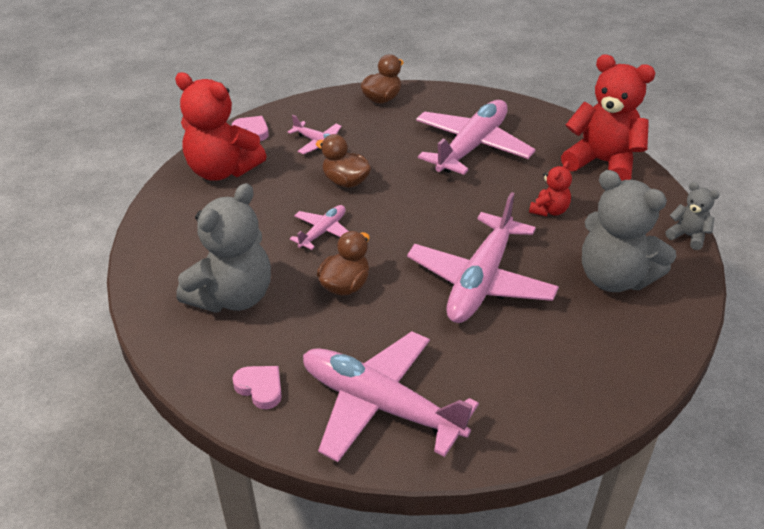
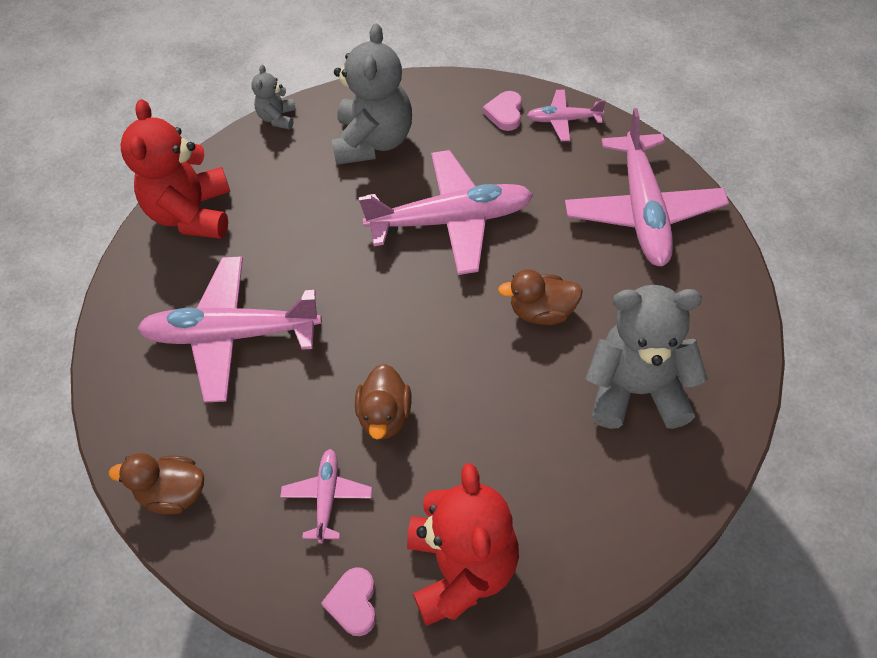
camera: 120 degrees left, 15 degrees up
pink heart [232,366,282,409] -> pink heart moved to [483,91,522,131]
pink plane [290,205,349,250] -> pink plane moved to [527,90,606,141]
red teddy bear [529,161,572,217] -> none

